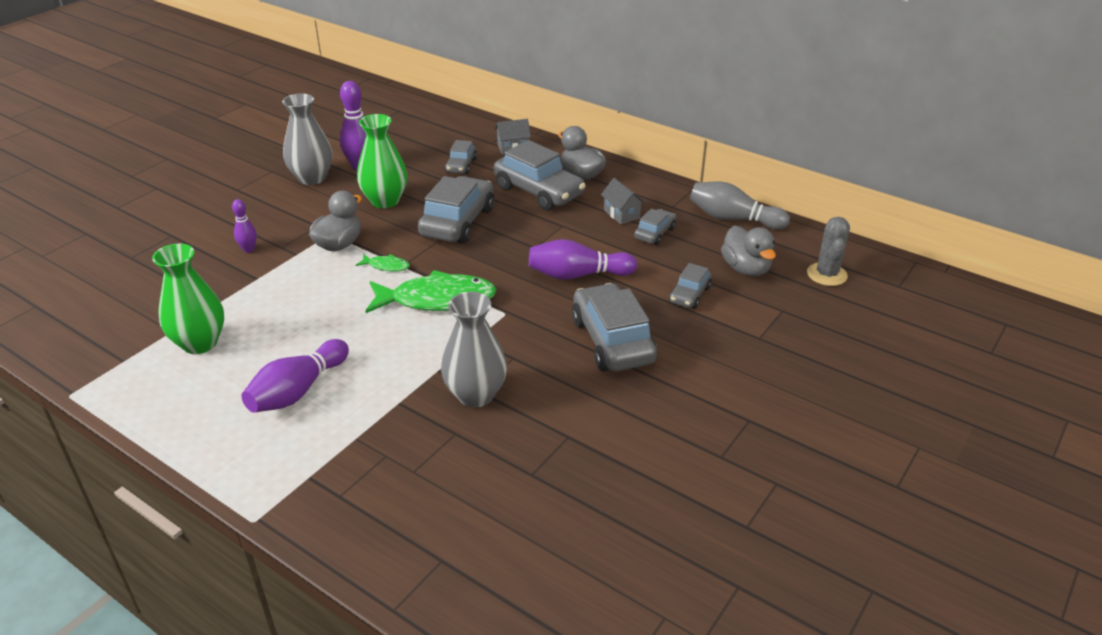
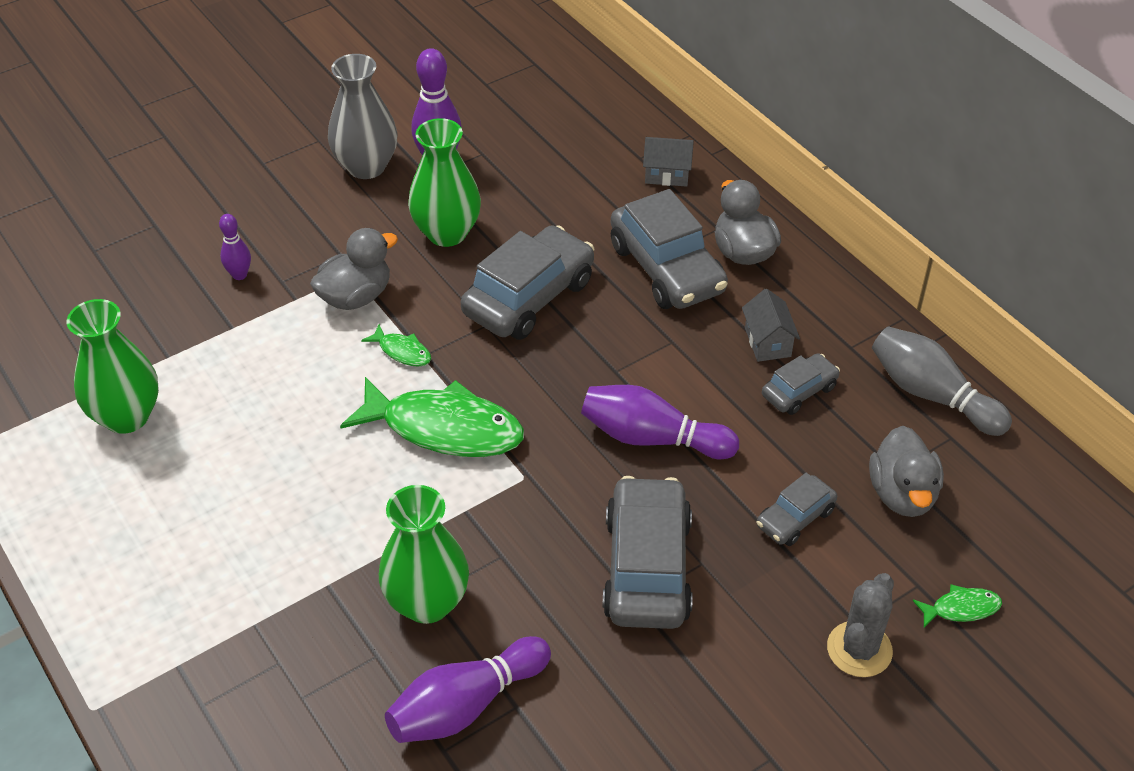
camera: 20 degrees right, 10 degrees up
purple bowling pin [241,339,349,413] -> purple bowling pin moved to [385,636,551,743]
grey vase [441,292,507,408] -> green vase [379,485,469,624]
grey car [445,140,477,174] -> none
grey cactus [807,217,850,286] -> grey cactus moved to [827,573,894,677]
none -> green fish [913,584,1002,628]

